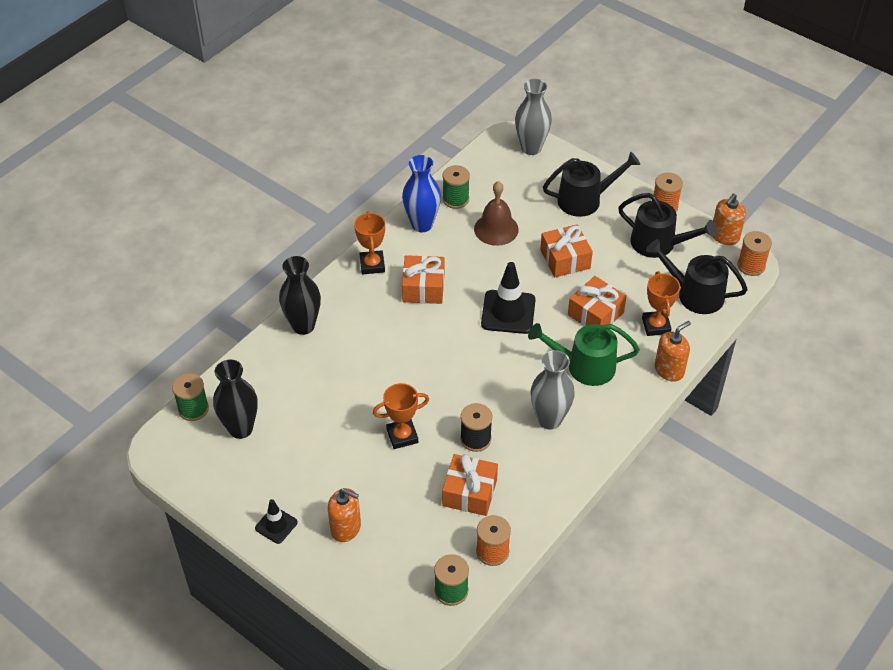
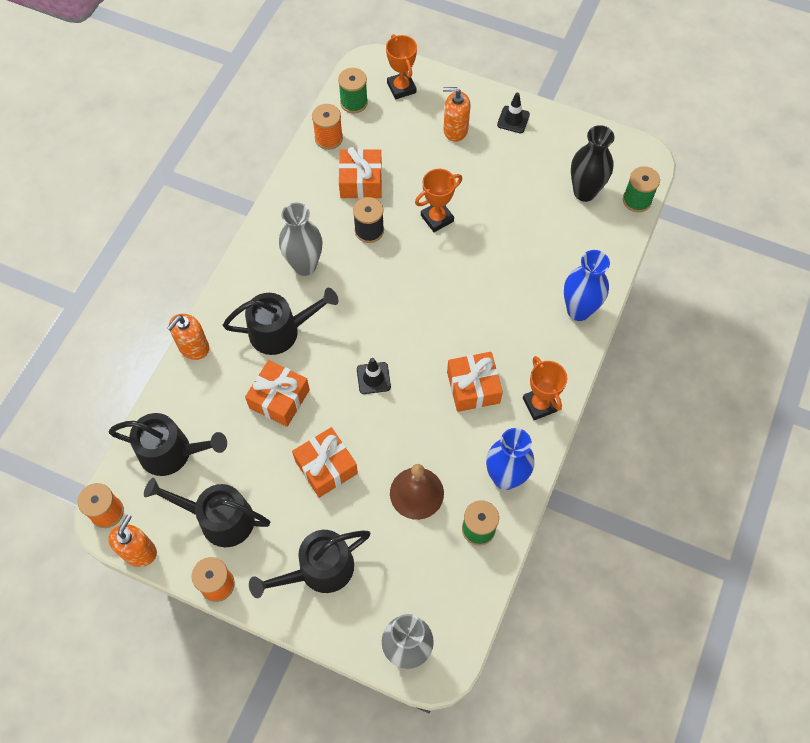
camera: 165 degrees right, 15 degrees up
black vase [279,256,321,335] -> blue vase [564,250,610,321]
black traffic cone [481,262,536,334] -> black traffic cone [357,358,391,394], size x0.56
green watering can [528,323,640,386] -> black watering can [223,288,338,355]
orange trophy [642,271,680,336] -> orange trophy moved to [386,34,417,100]

